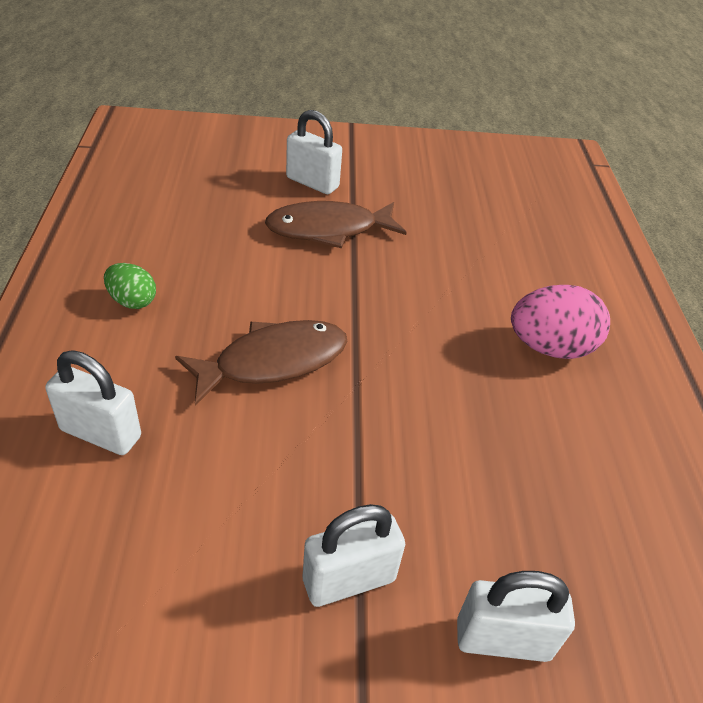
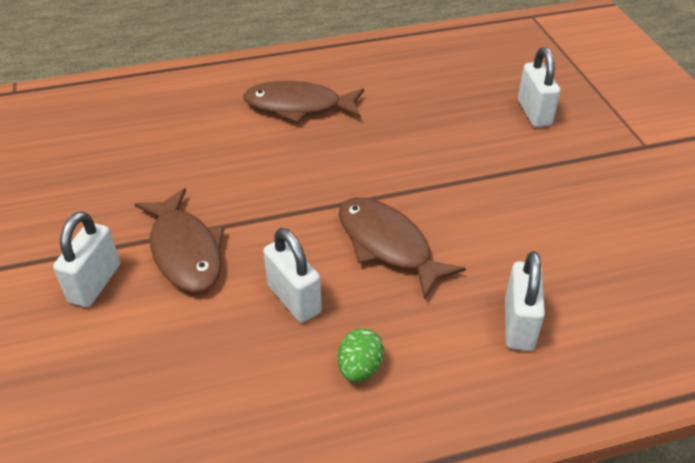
camera: 100 degrees left, 0 degrees up
white padlock [303,504,405,607] -> white padlock moved to [263,228,322,323]
pink egg [511,285,610,359] -> brown fish [243,81,364,123]

